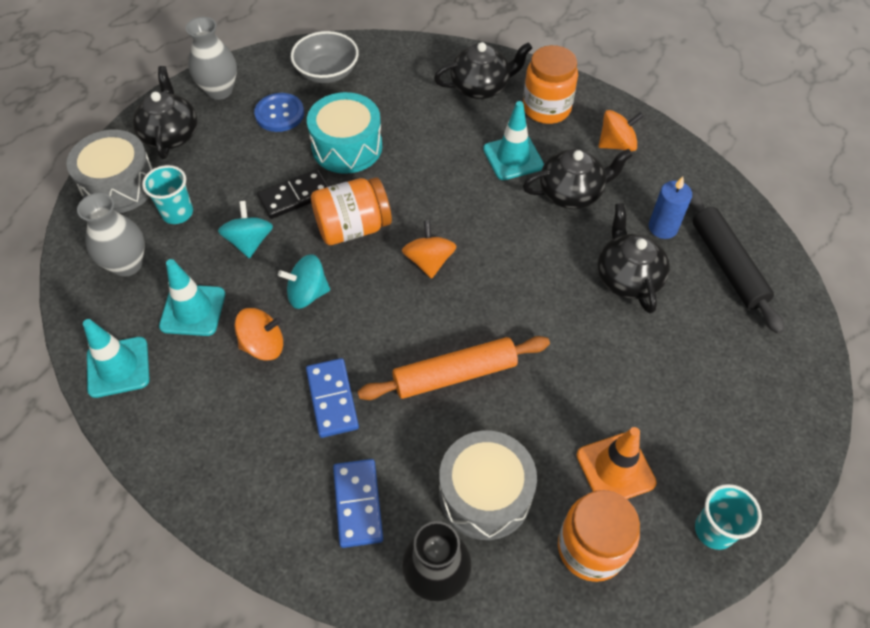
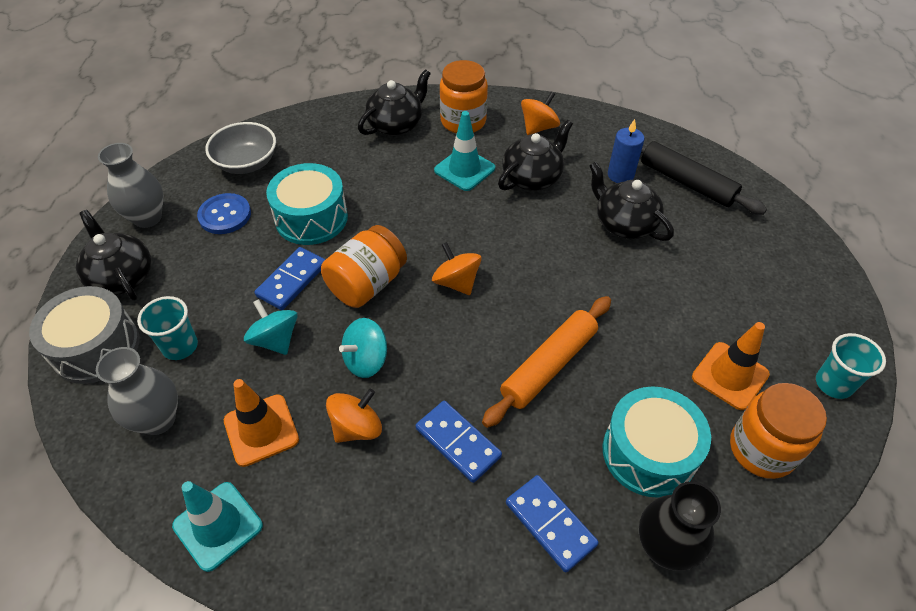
camera: 30 degrees left, 5 degrees down
turquoise traffic cone [159,259,225,336] -> orange traffic cone [224,379,299,467]
black domino [257,169,329,219] -> blue domino [255,247,325,310]
grey drum [439,430,537,540] -> turquoise drum [603,386,711,498]

